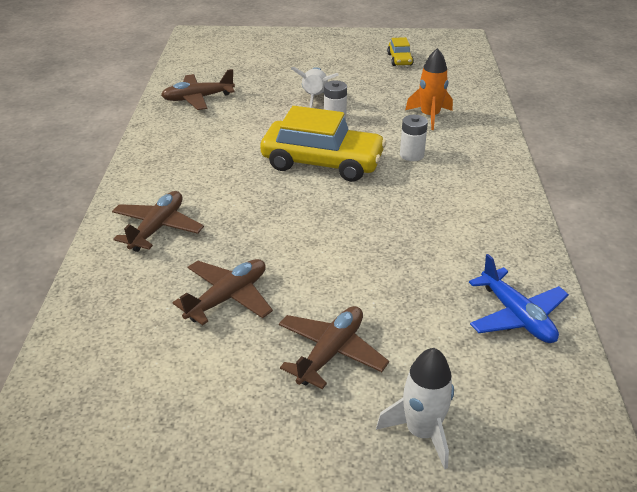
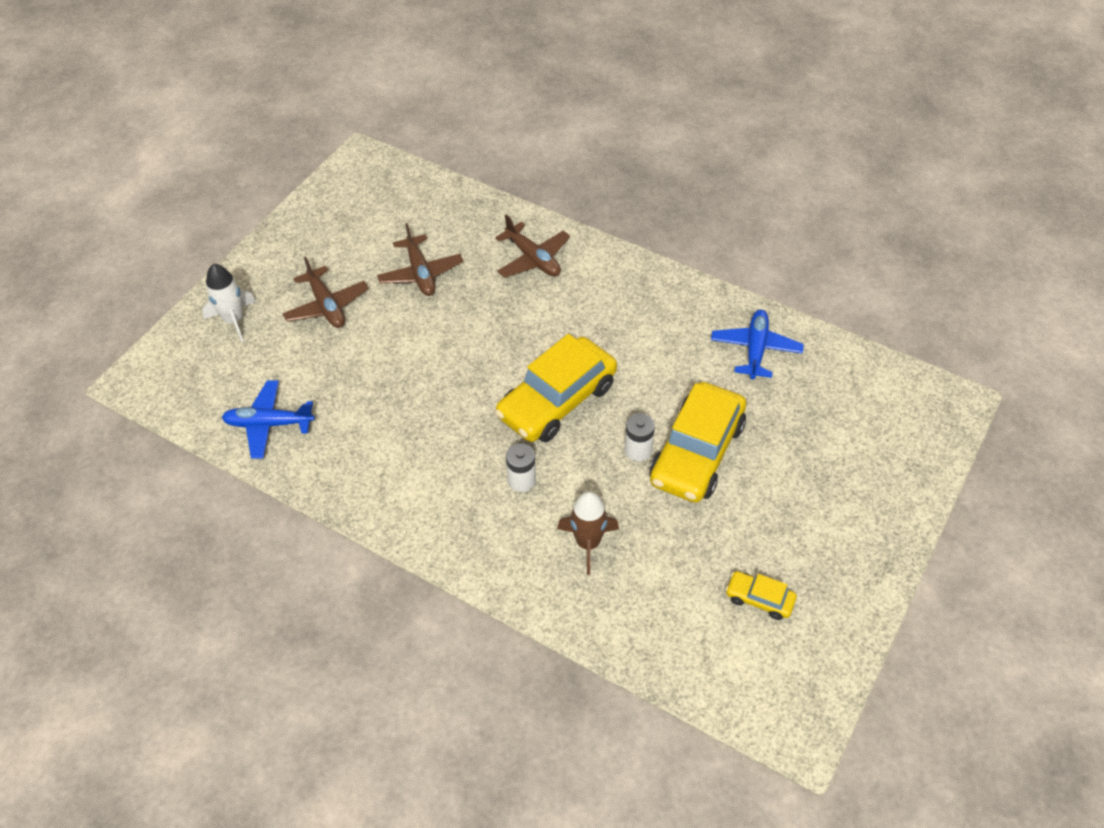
camera: 120 degrees right, 15 degrees up
brown plane [161,69,235,110] -> blue plane [711,310,804,379]
white rocket [291,67,339,108] -> yellow car [650,382,746,503]
orange rocket [405,48,453,130] -> brown rocket [557,491,619,575]

